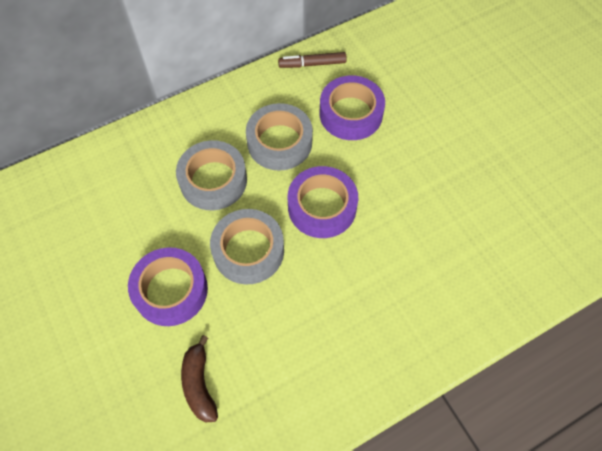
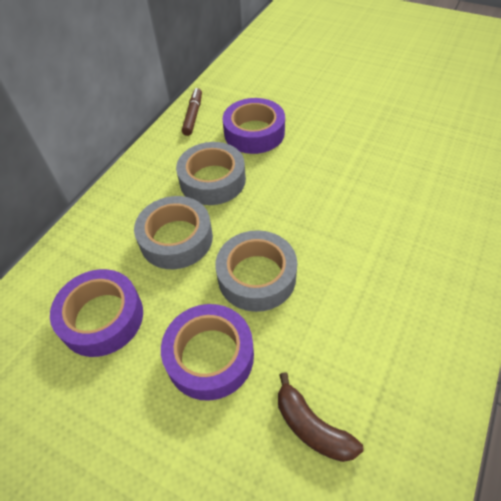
camera: 30 degrees left, 10 degrees down
brown marker [278,52,347,68] -> brown marker turned 135 degrees clockwise [182,88,202,136]
purple tape [288,166,358,238] -> purple tape moved to [50,269,143,357]

